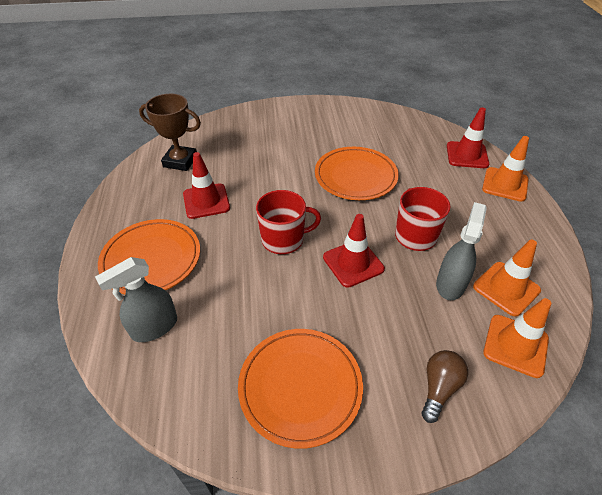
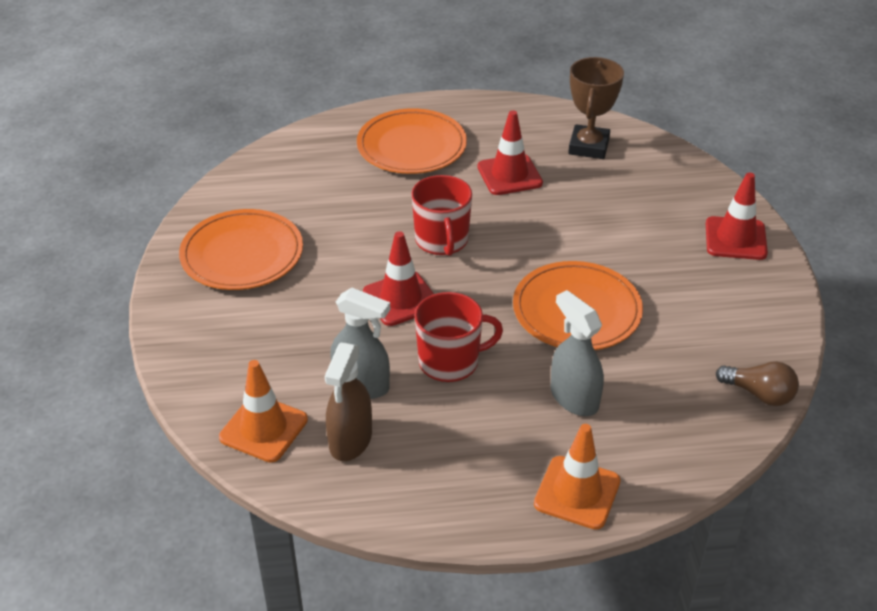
camera: 90 degrees right, 5 degrees down
grey spray bottle [95,257,177,342] -> grey spray bottle moved to [551,290,604,416]
brown light bulb [422,350,468,423] -> brown light bulb moved to [716,361,799,406]
red traffic cone [447,107,489,168] -> red traffic cone moved to [706,173,768,260]
orange traffic cone [473,239,541,316] -> brown spray bottle [325,343,372,461]

